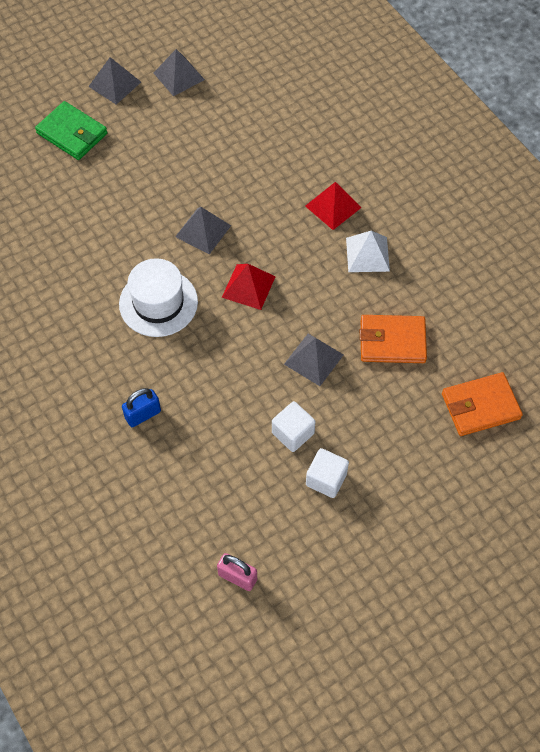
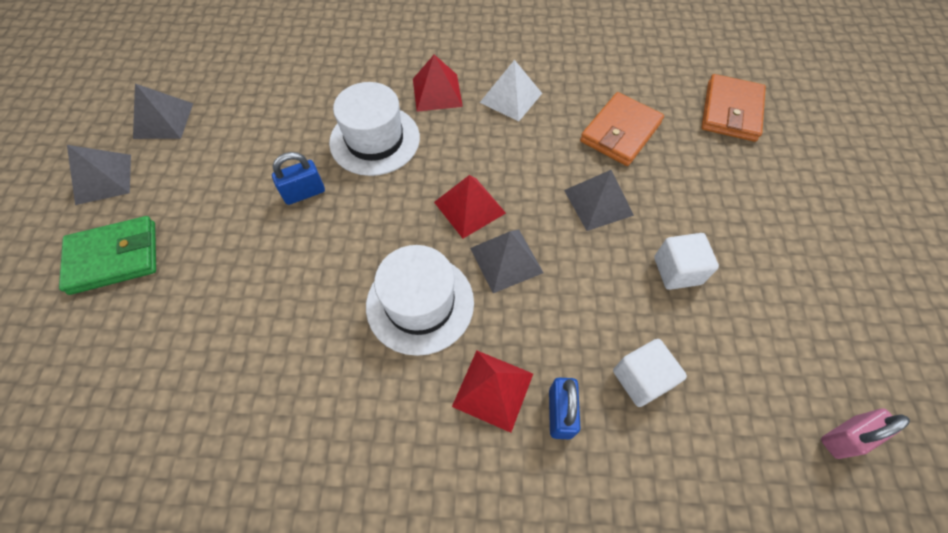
camera: 55 degrees left, 0 degrees up
grey pyramid [175,207,231,254] -> grey pyramid moved to [470,230,543,293]
white cube [306,448,349,498] -> white cube moved to [613,339,687,407]
none -> blue padlock [272,152,325,205]
none -> white hat [329,82,420,176]
none -> red pyramid [452,351,533,433]

